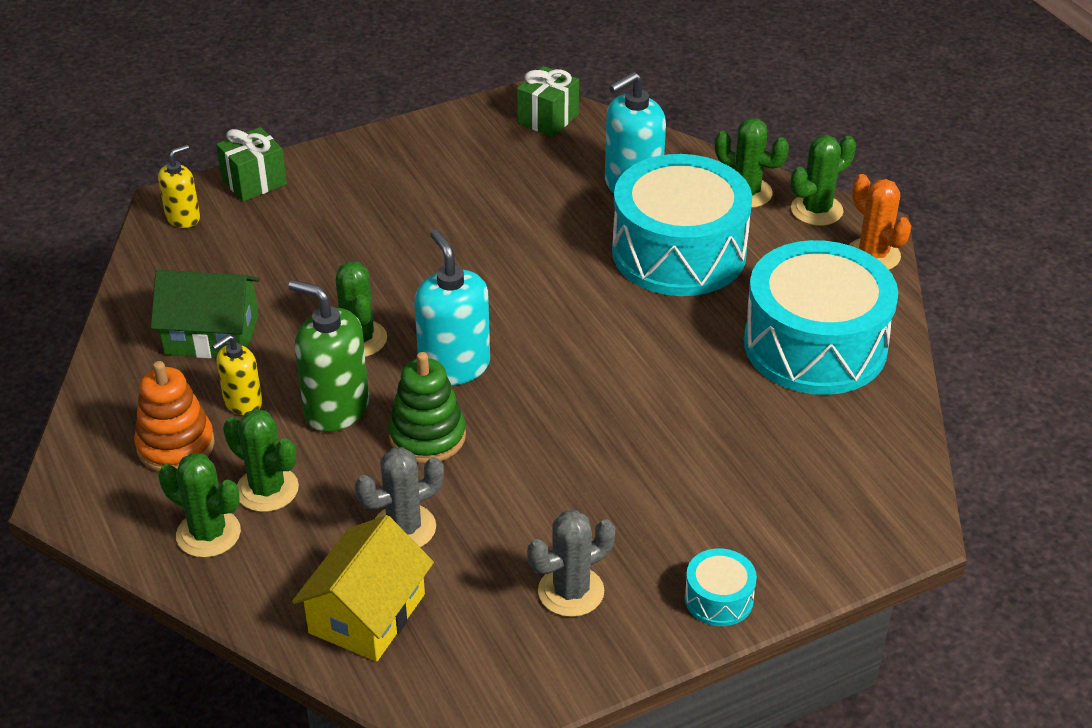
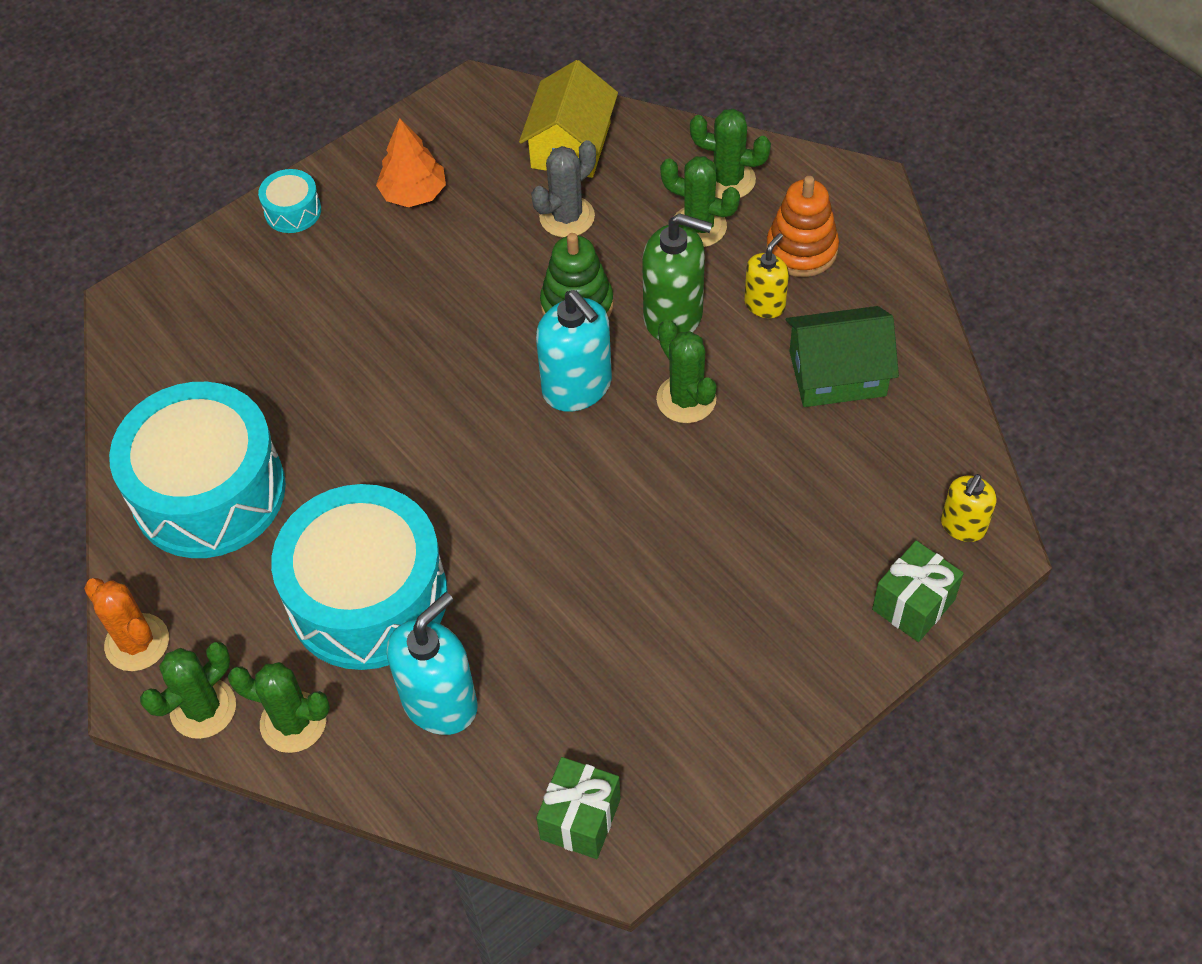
camera: 170 degrees right, 15 degrees up
grey cactus [527,510,615,617] -> orange tree [376,118,446,207]

